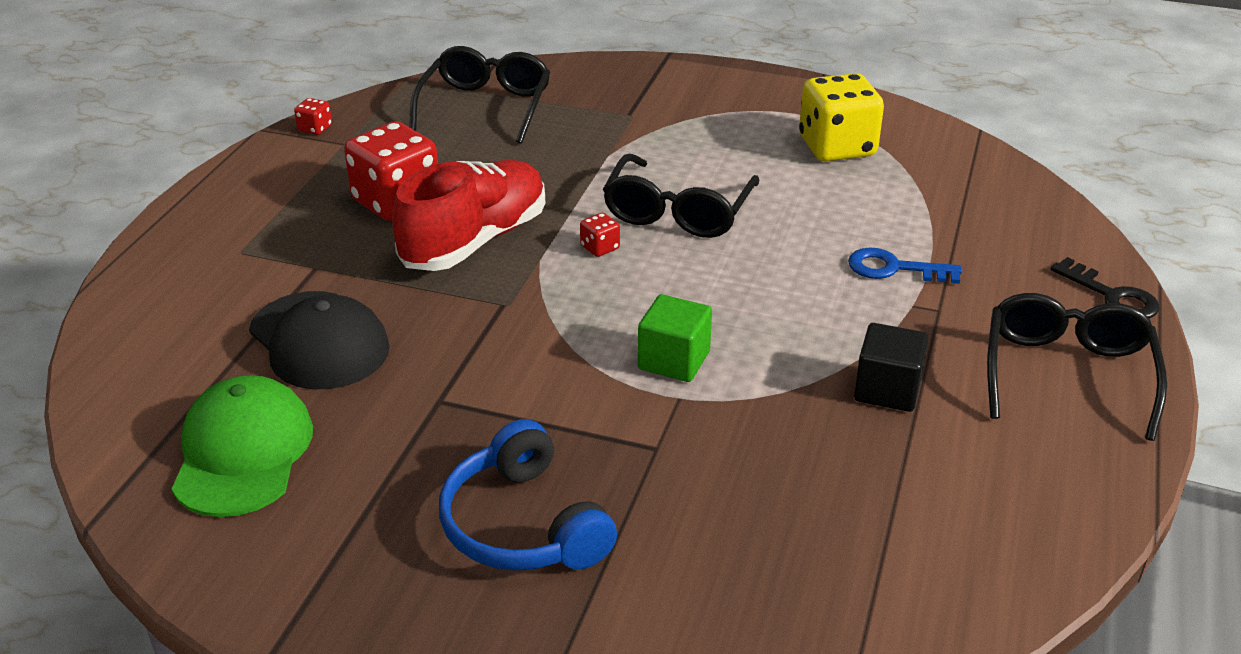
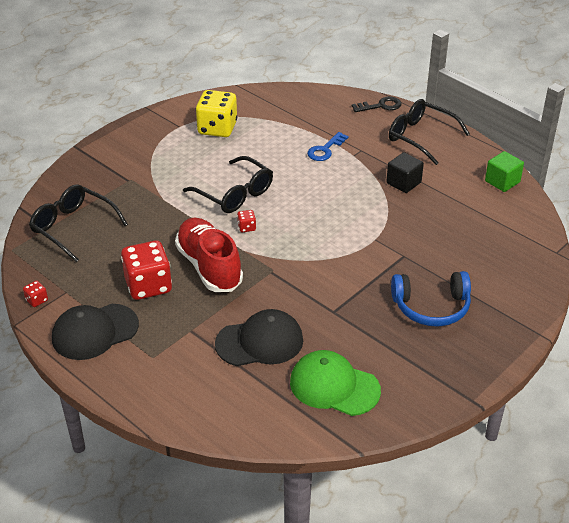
camera: 65 degrees left, 5 degrees up
green cube [638,294,712,382] -> green cube moved to [485,151,524,192]
none -> black cap [52,304,139,360]

